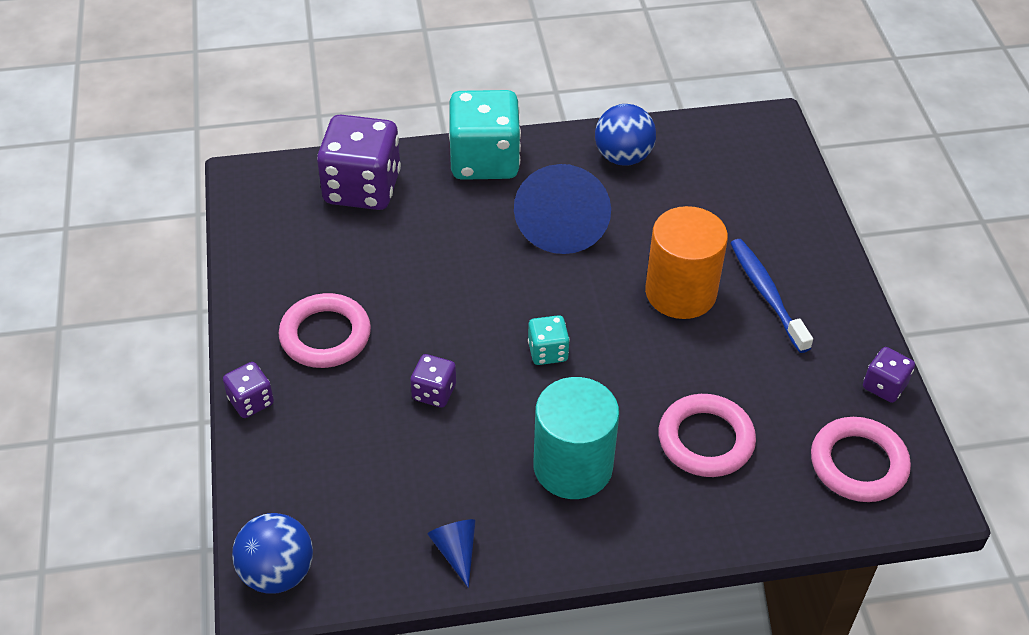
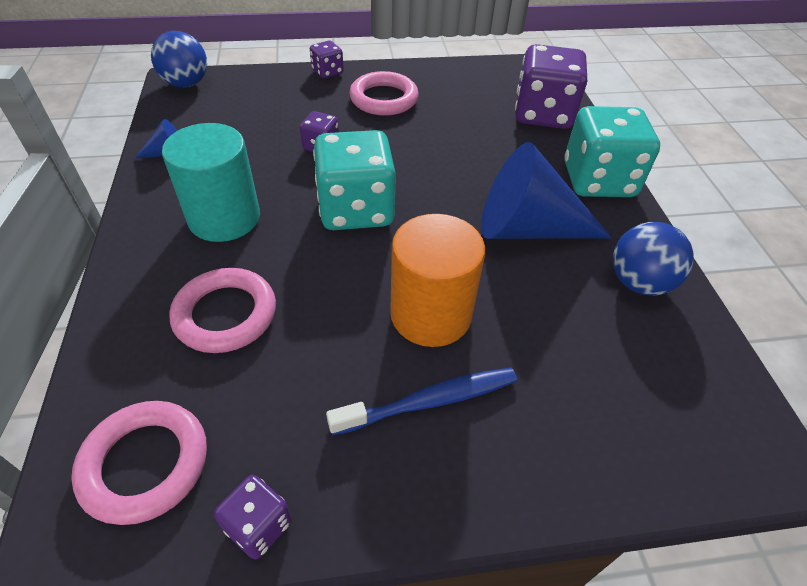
camera: 90 degrees right, 0 degrees up
turquoise dice [528,315,570,365] -> turquoise dice [313,130,396,230], size x2.10

